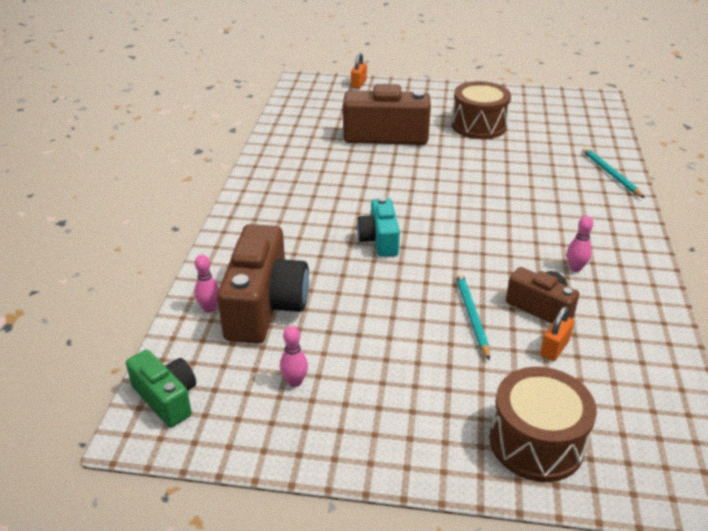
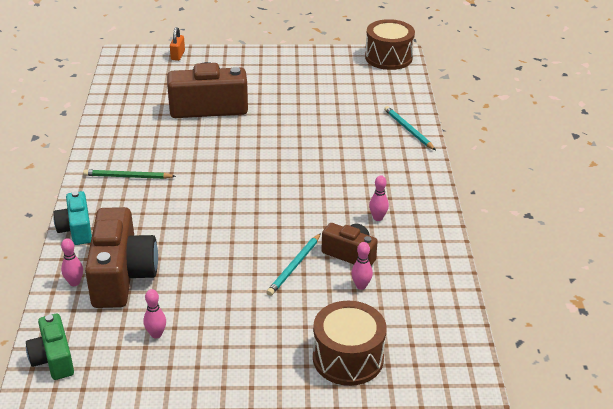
camera: 10 degrees left, 0 degrees up
green camera [126,350,196,428] -> green camera turned 150 degrees counterclockwise [26,314,74,380]
turquoise camera [357,197,400,257] -> turquoise camera moved to [53,191,92,245]
brown drum [451,81,511,139] -> brown drum moved to [365,19,415,70]
turquoise pencil [456,272,490,361] -> turquoise pencil turned 135 degrees counterclockwise [267,233,321,296]
orange padlock [540,306,574,361] -> pink bowling pin [351,242,373,290]
none -> green pencil [83,170,176,179]

